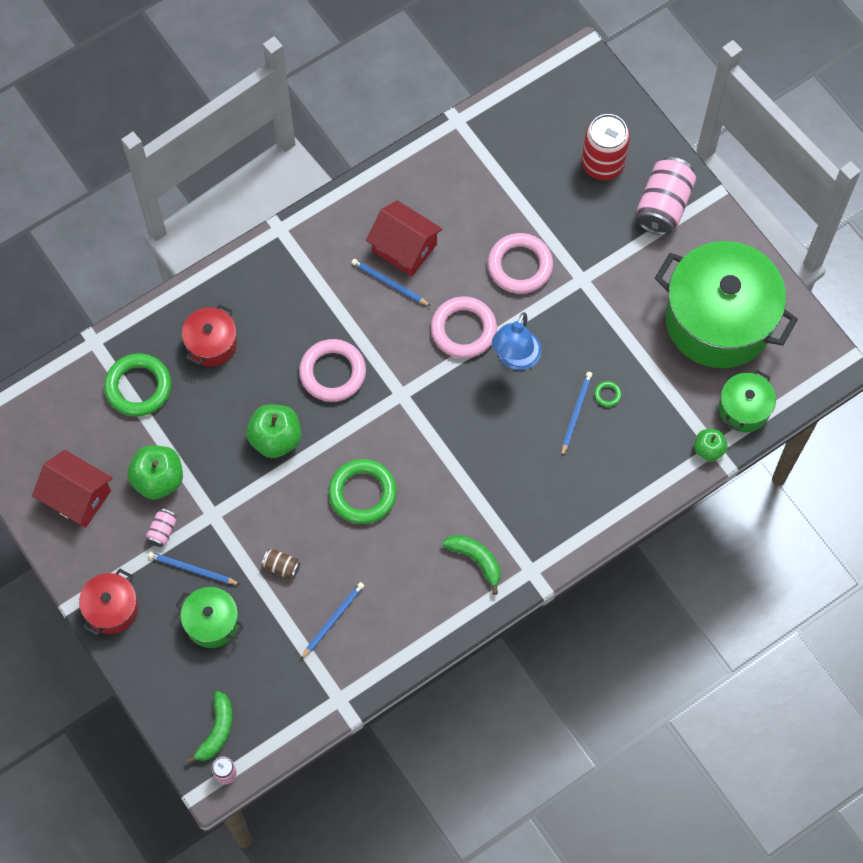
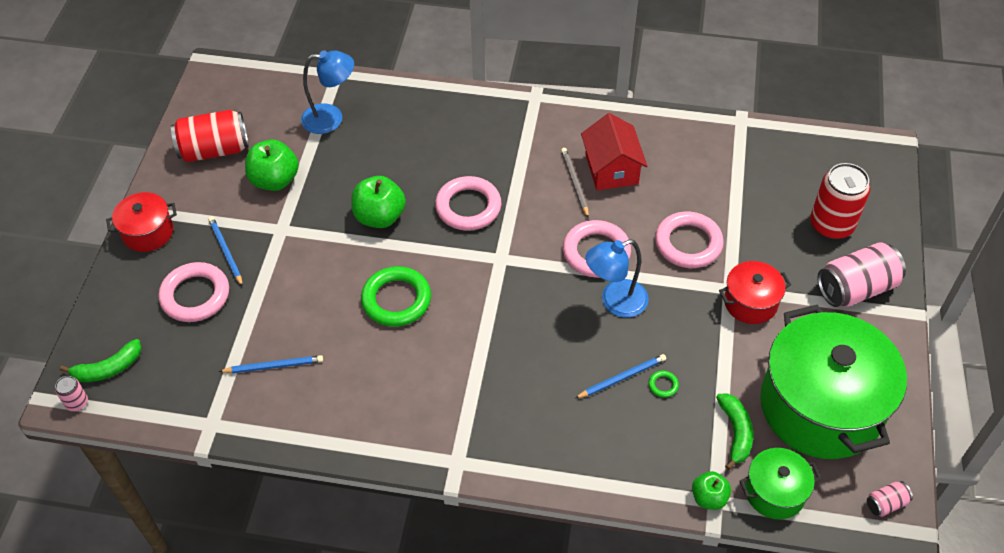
camera: 45 degrees right, 15 degrees down
red house [32,450,112,528] -> red can [171,110,249,162]
green ring [104,353,171,417] -> blue lamp [301,50,354,134]
pink can [146,509,177,547] -> pink can moved to [867,481,913,517]
green pot [175,587,244,648] -> pink ring [158,262,229,322]
red pot [182,304,237,367] -> red pot moved to [719,261,791,324]
brown can [262,549,300,579] -> none
blue pencil [351,259,431,306] -> grey pencil [561,148,589,218]
green banana [442,535,501,595] -> green banana moved to [716,393,753,470]

